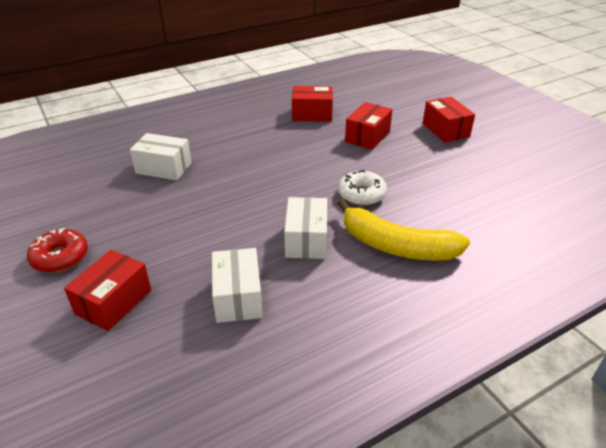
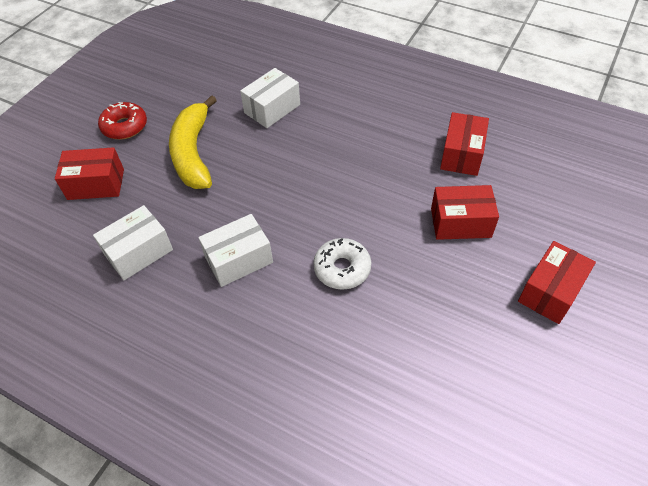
camera: 60 degrees right, 15 degrees up
white box [130,133,192,180] -> white box turned 60 degrees clockwise [240,68,300,128]
red box [292,86,333,122] -> red box turned 45 degrees clockwise [440,112,489,176]
yellow banana [337,199,470,261] -> yellow banana moved to [169,95,217,189]

